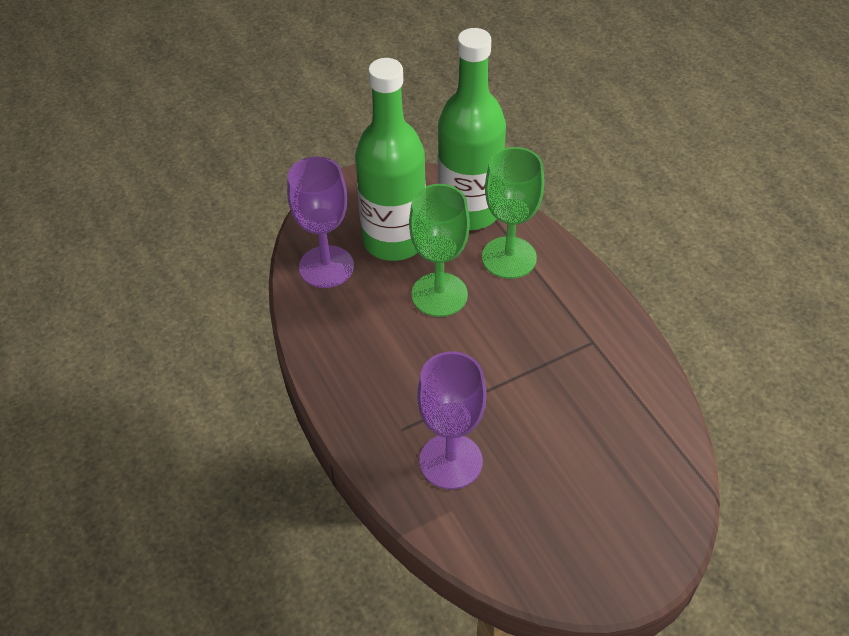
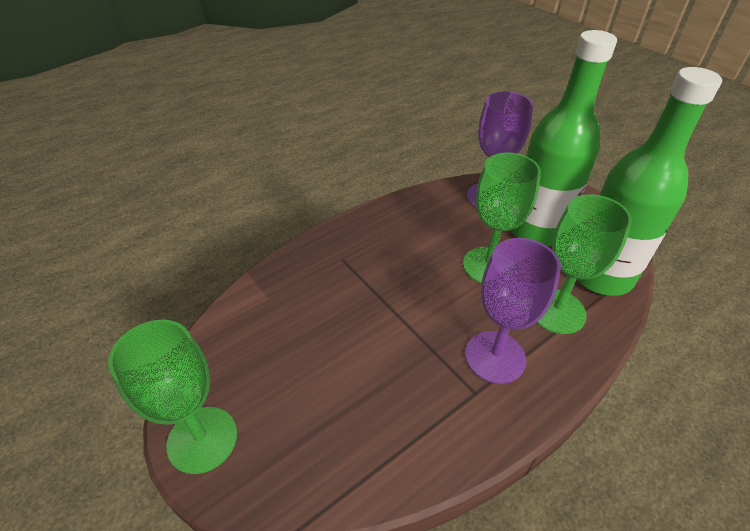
camera: 80 degrees right, 5 degrees down
purple goblet [417,351,486,489] -> purple goblet moved to [465,238,561,384]
none -> green goblet [108,320,237,474]

